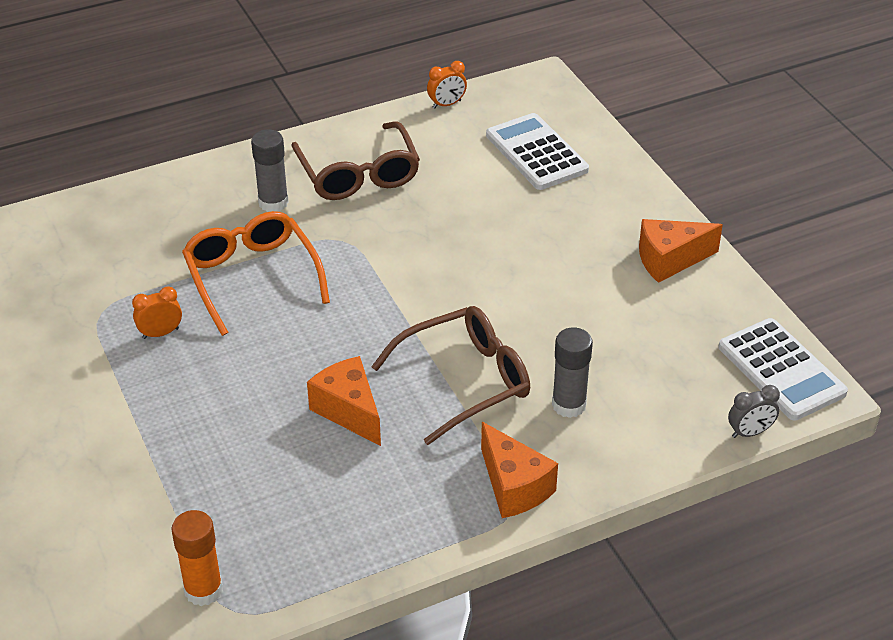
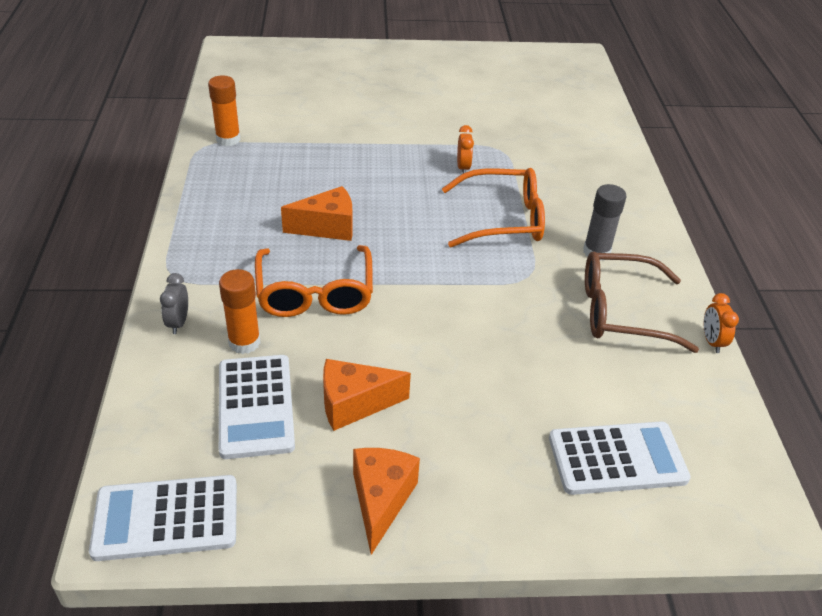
camera: 110 degrees right, 0 degrees up
brown glasses [371,306,530,445] -> orange glasses [255,245,373,317]
orange clock [427,61,467,109] -> orange clock moved to [704,293,739,353]
orange cheese [481,422,558,518] -> orange cheese moved to [323,359,411,431]
grey glue stick [552,328,593,418] -> orange glue stick [219,269,260,354]
grey clock [728,385,780,438] -> grey clock moved to [160,273,188,334]
none -> white calculator [219,355,295,459]

